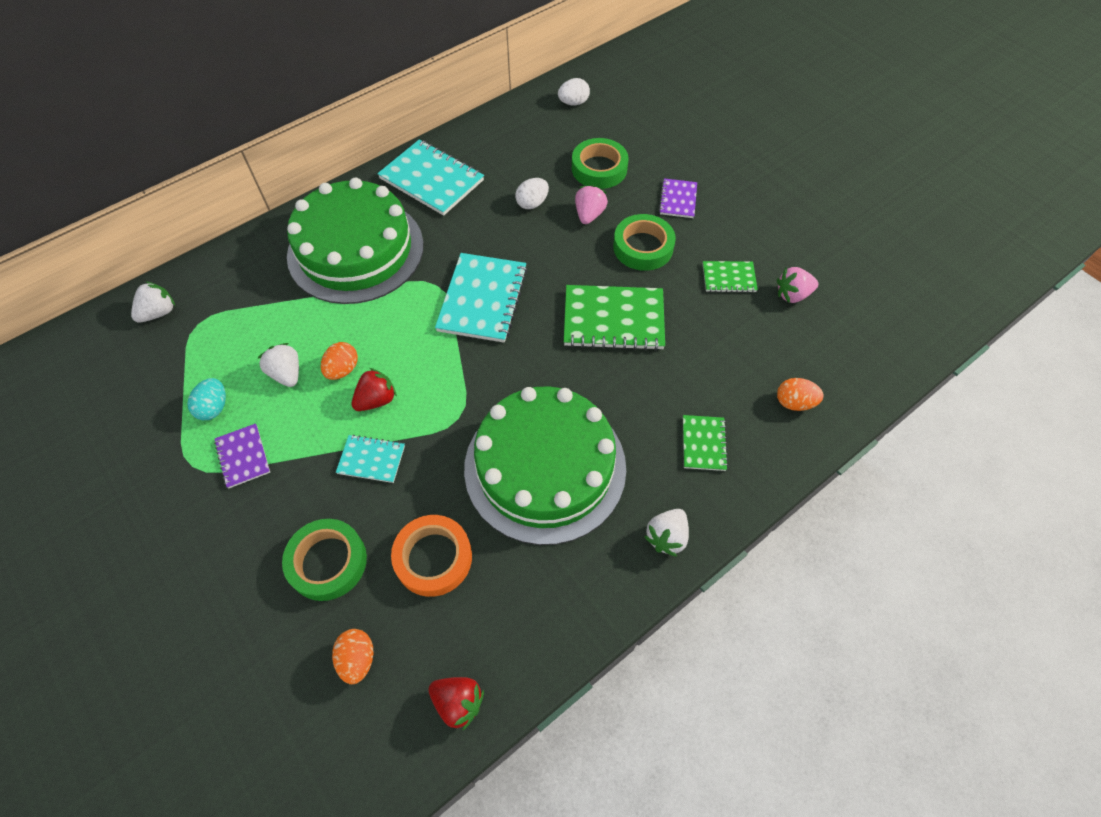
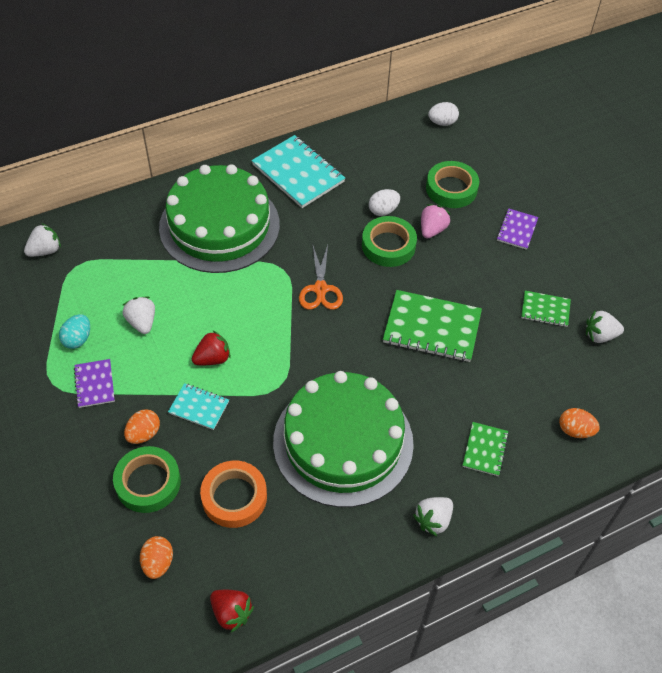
camera: 10 degrees right, 5 degrees down
orange egg [321,342,358,380] -> orange egg moved to [124,409,160,444]
turquoise notebook [435,253,527,343] -> orange scissors [299,245,343,310]
green tape [613,214,676,271] -> green tape moved to [362,216,417,267]
pink strawberry [777,267,818,303] -> white strawberry [586,311,624,343]

